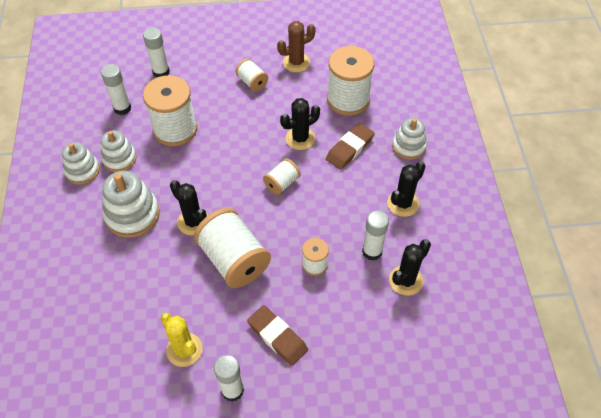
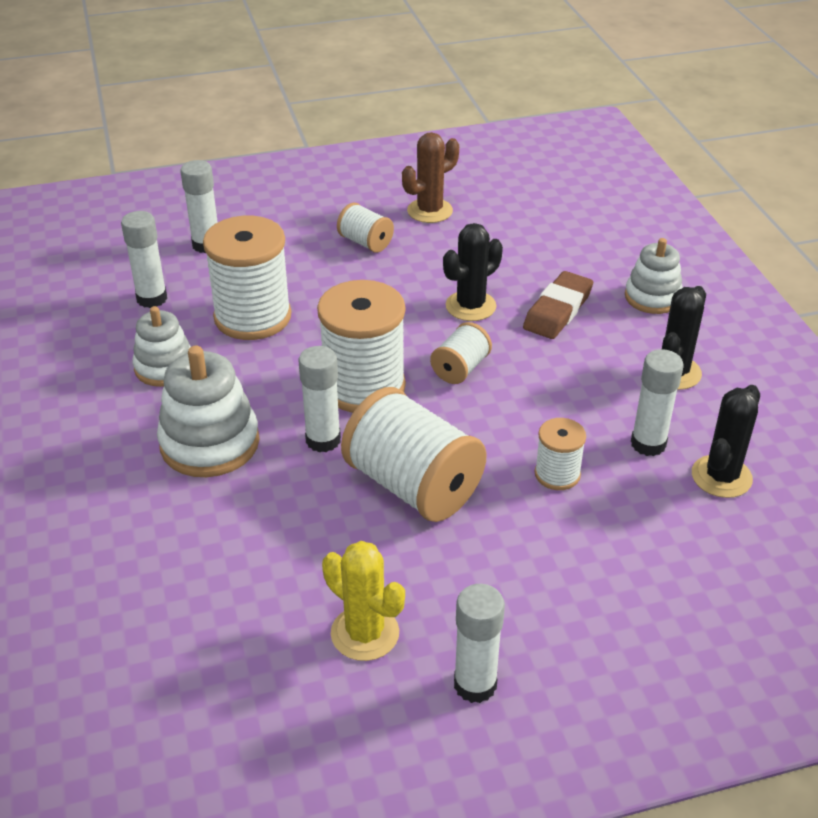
camera: 10 degrees left, 15 degrees down
white stacking toy [62,142,100,185] -> none
black cactus [170,180,208,235] -> white glue stick [299,346,341,452]
brown eraser [247,305,308,366] -> none
white spool [327,46,374,116] -> white spool moved to [317,280,406,413]

